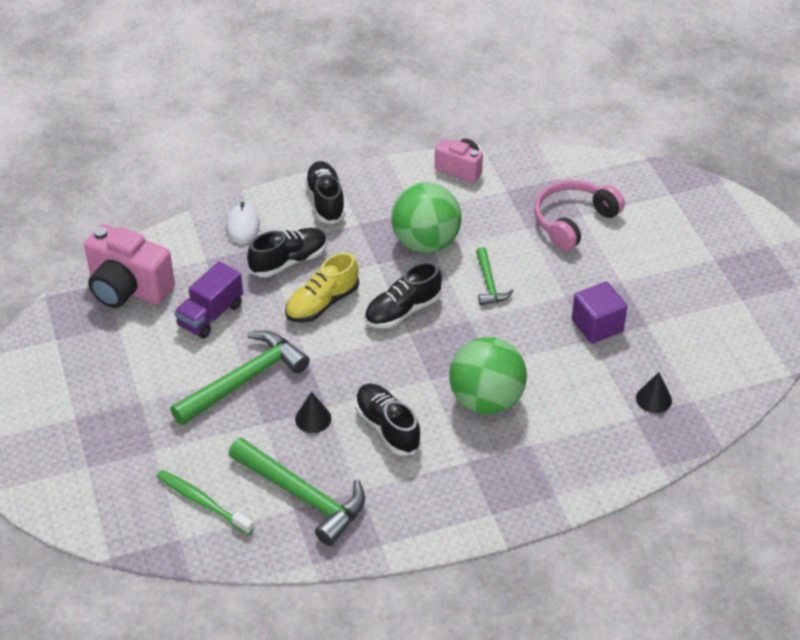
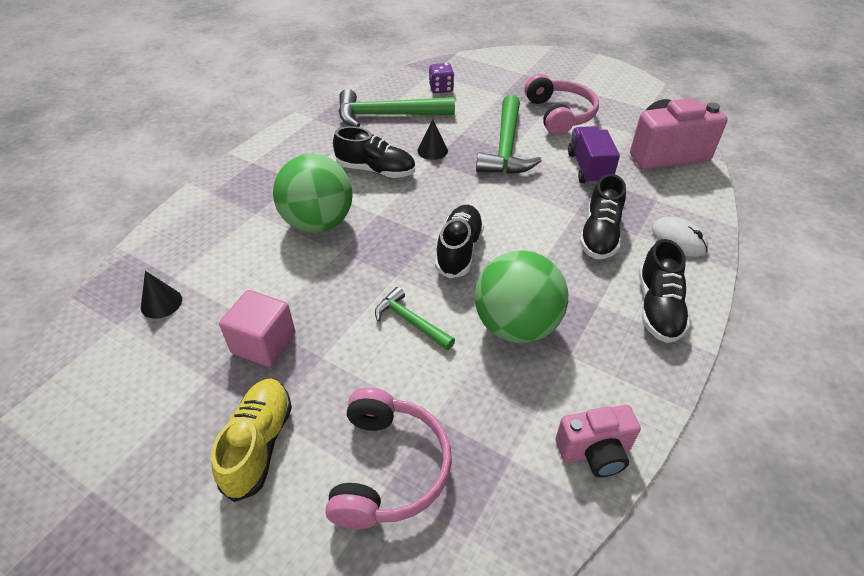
camera: 140 degrees right, 0 degrees up
green toothbrush [157,470,254,535] -> purple dice [429,63,454,93]
yellow shoe [285,252,359,323] -> yellow shoe moved to [211,378,292,502]
black shoe [305,161,346,224] -> black shoe turned 60 degrees clockwise [639,239,690,343]
purple cube [572,282,627,343] -> pink cube [219,290,296,367]
none -> pink headphones [525,74,599,136]

